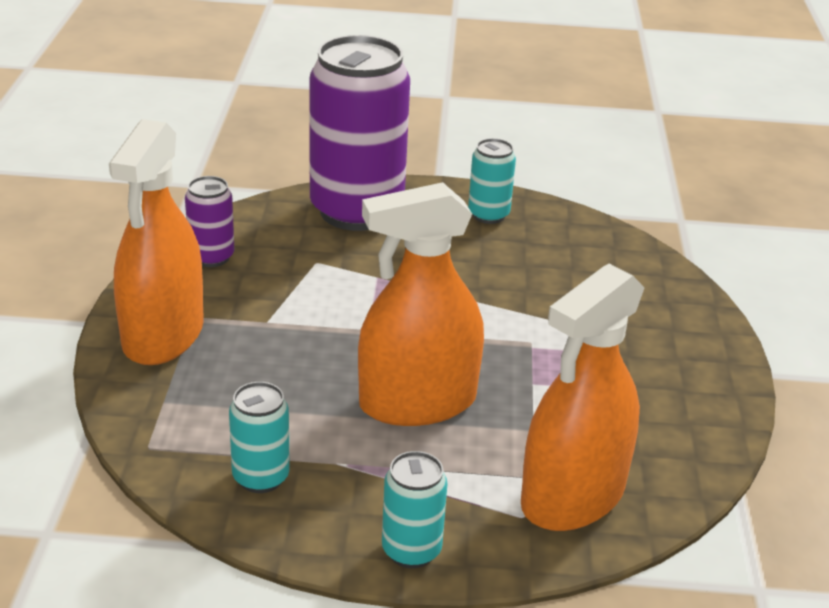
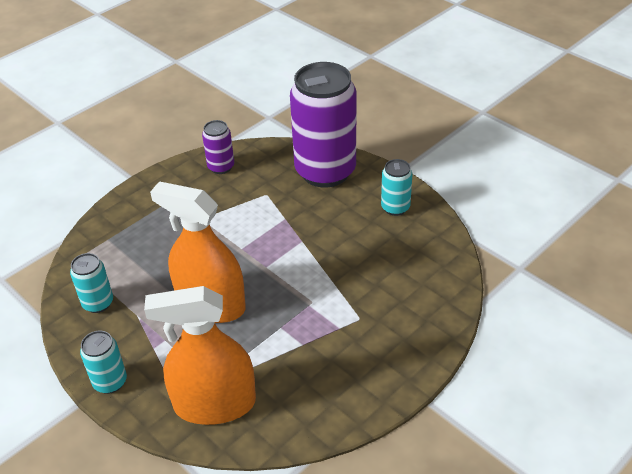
camera: 45 degrees right, 10 degrees up
orange spray bottle [109,119,204,365] -> none

